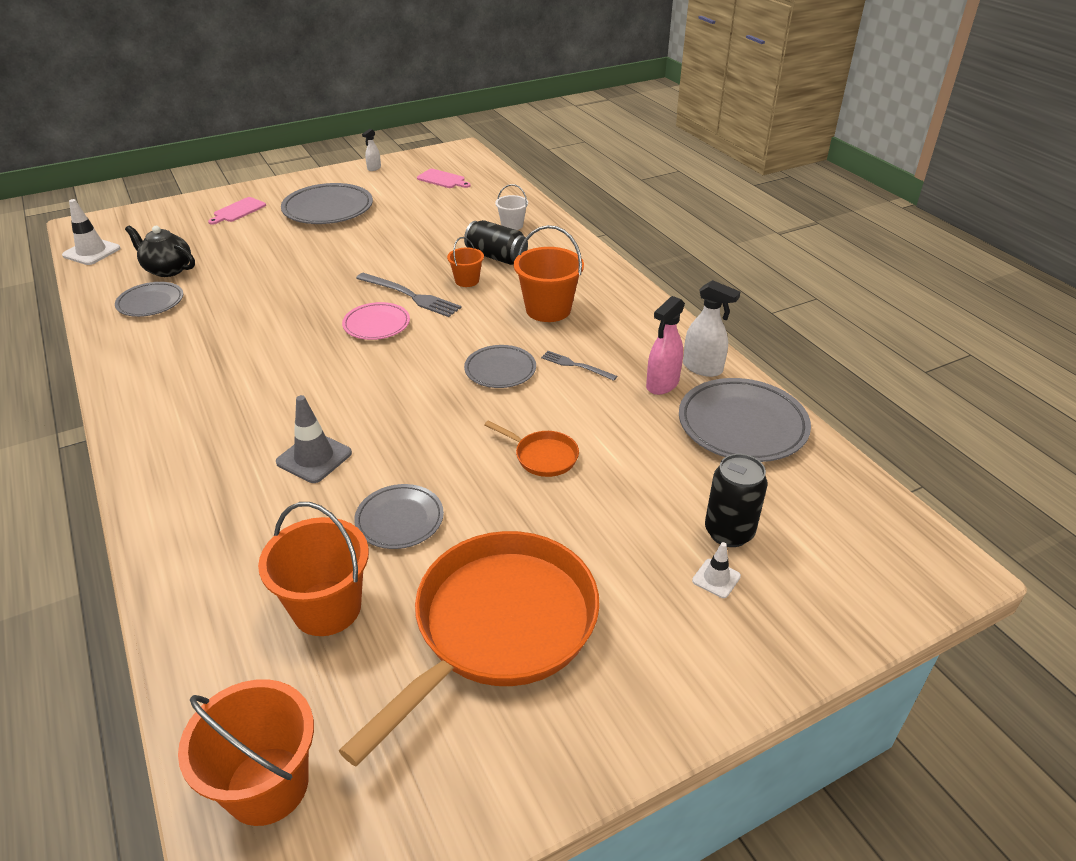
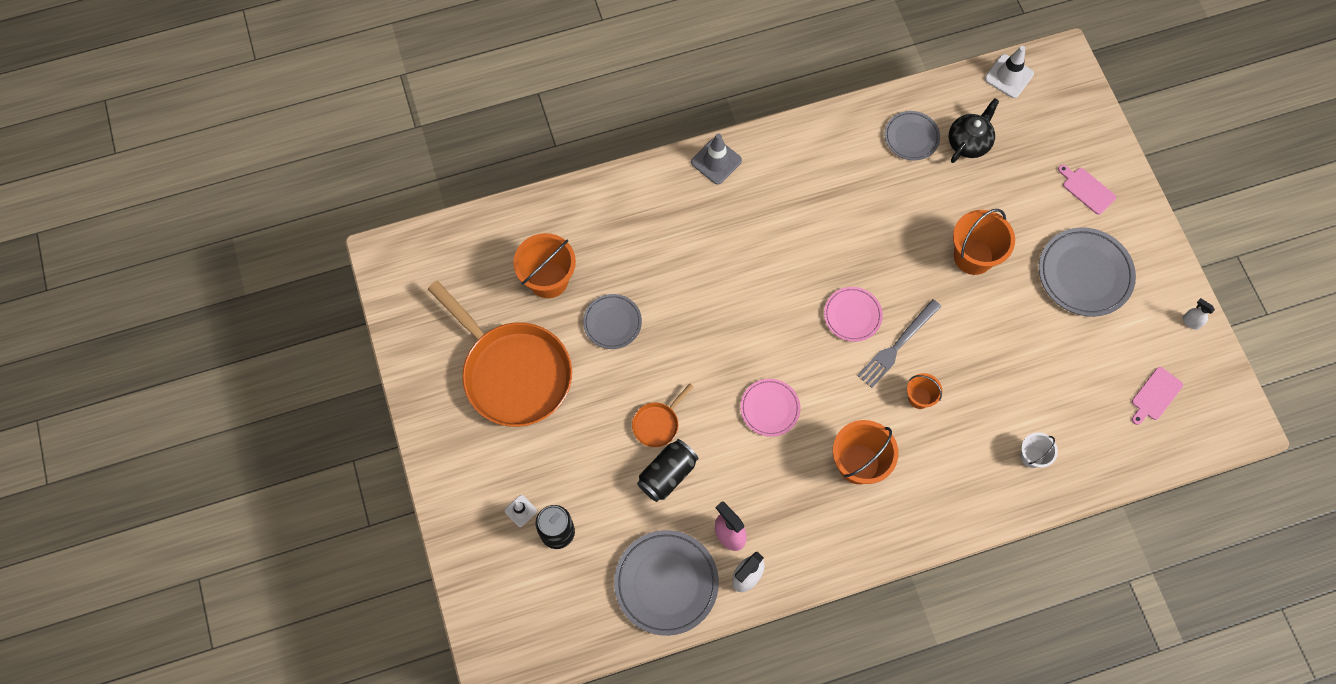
camera: 100 degrees right, 30 degrees up
orange bucket [178,679,314,826] -> orange bucket moved to [953,209,1015,275]
grey traffic cone [276,395,352,483] -> grey traffic cone moved to [691,133,742,184]
black can [464,220,528,265] -> black can moved to [637,439,699,502]
grey plate [464,345,536,388] -> pink plate [740,379,801,437]
grey fork [541,351,617,381] -> none

